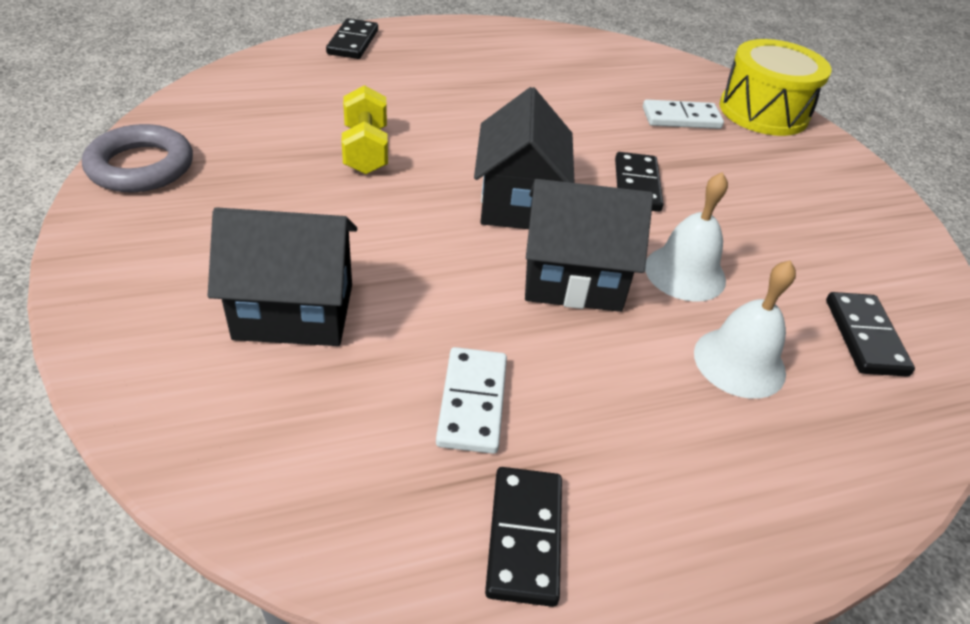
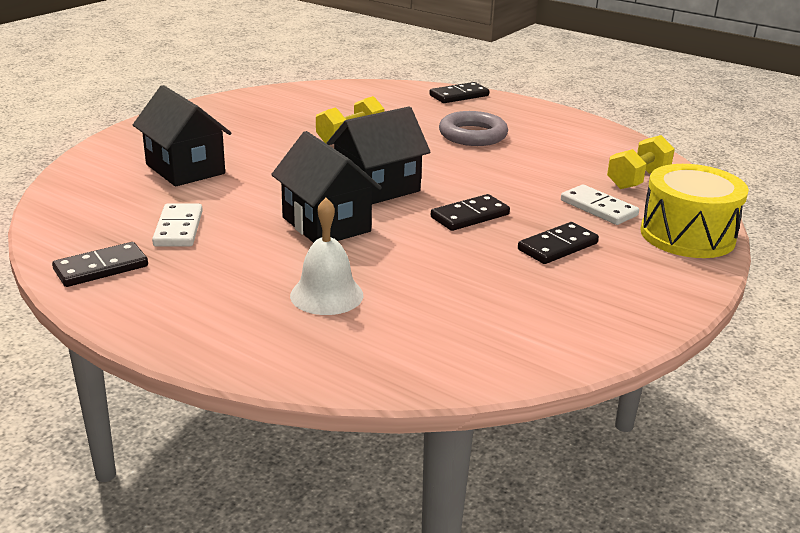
camera: 55 degrees right, 15 degrees down
grey ring [82,124,193,192] -> grey ring moved to [439,111,508,146]
white domino [436,347,507,454] -> white domino turned 60 degrees counterclockwise [152,204,203,247]
white bell [645,172,728,302] -> none
black domino [826,292,915,377] -> black domino moved to [518,222,599,264]
none -> yellow dumbbell [607,135,675,189]

